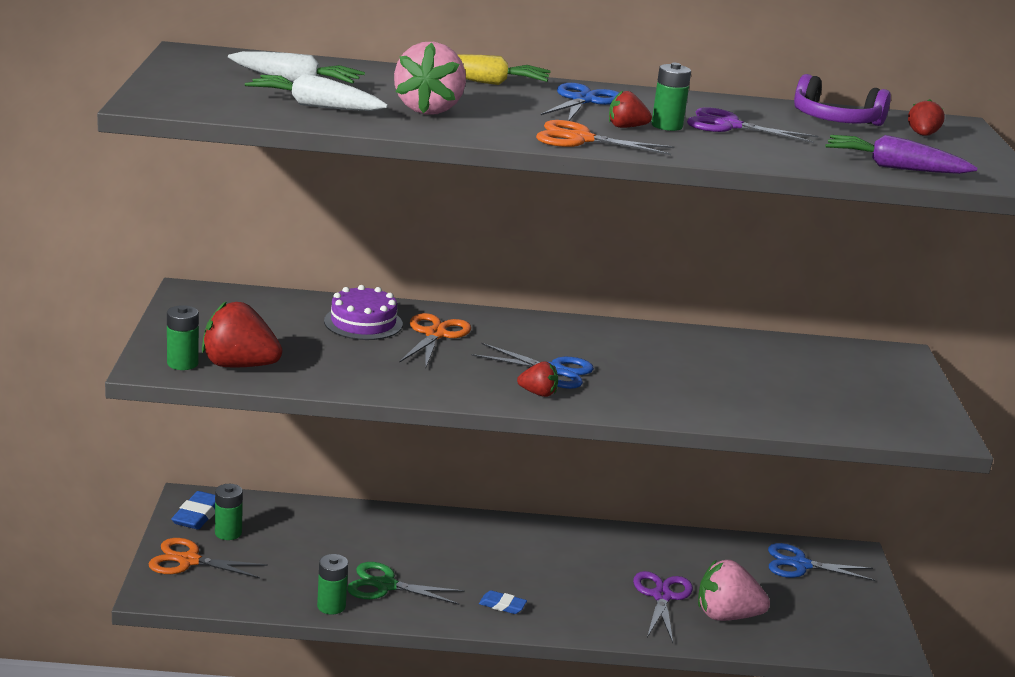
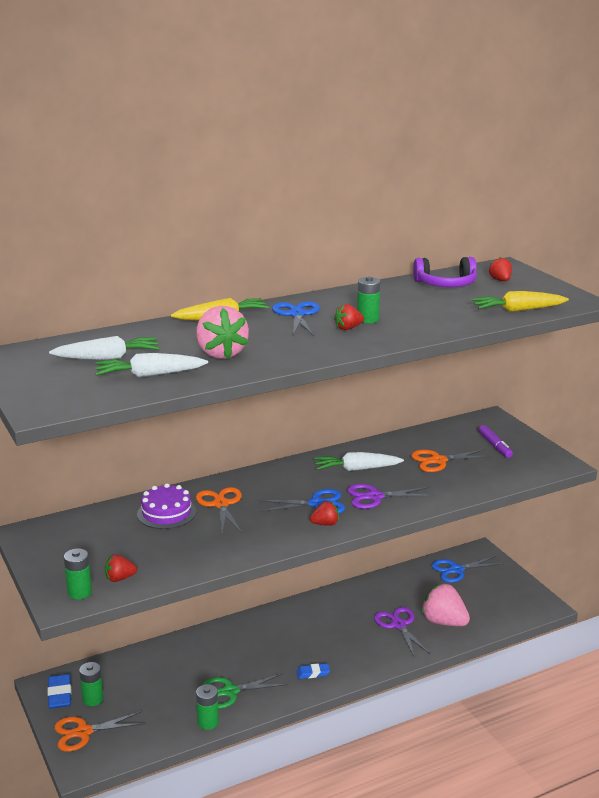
camera: 25 degrees left, 0 degrees up
red strawberry [202,301,282,367] -> red strawberry [105,554,137,582], size x0.52
orange scissors [536,120,674,155] -> orange scissors moved to [411,449,493,472]
purple scissors [687,107,818,143] -> purple scissors moved to [347,484,434,509]
pink strawberry [698,560,770,621] -> pink strawberry turned 60 degrees clockwise [421,583,470,626]
purple carrot [825,135,978,174] -> yellow carrot [471,291,569,312]
none -> white carrot [314,452,404,471]
none -> purple marker [479,425,513,458]

